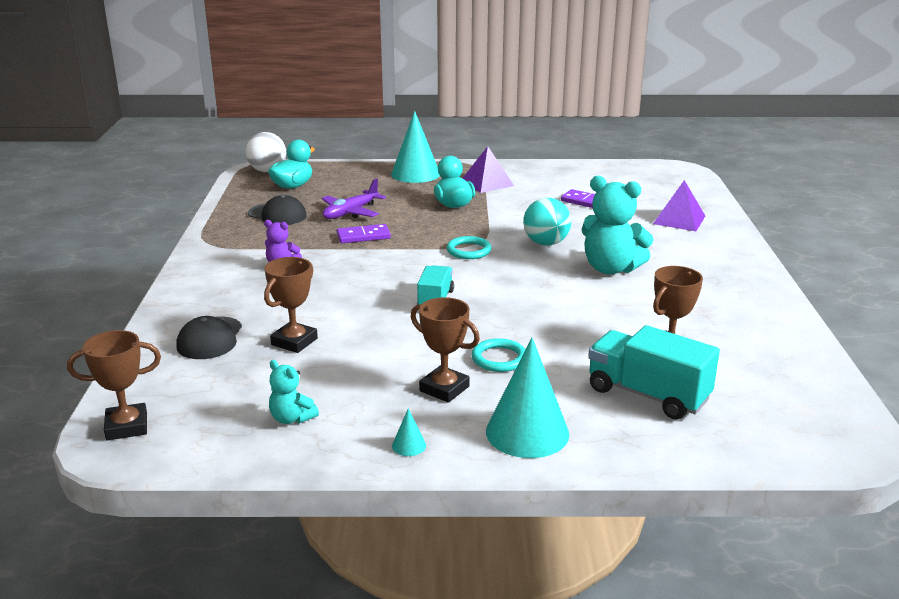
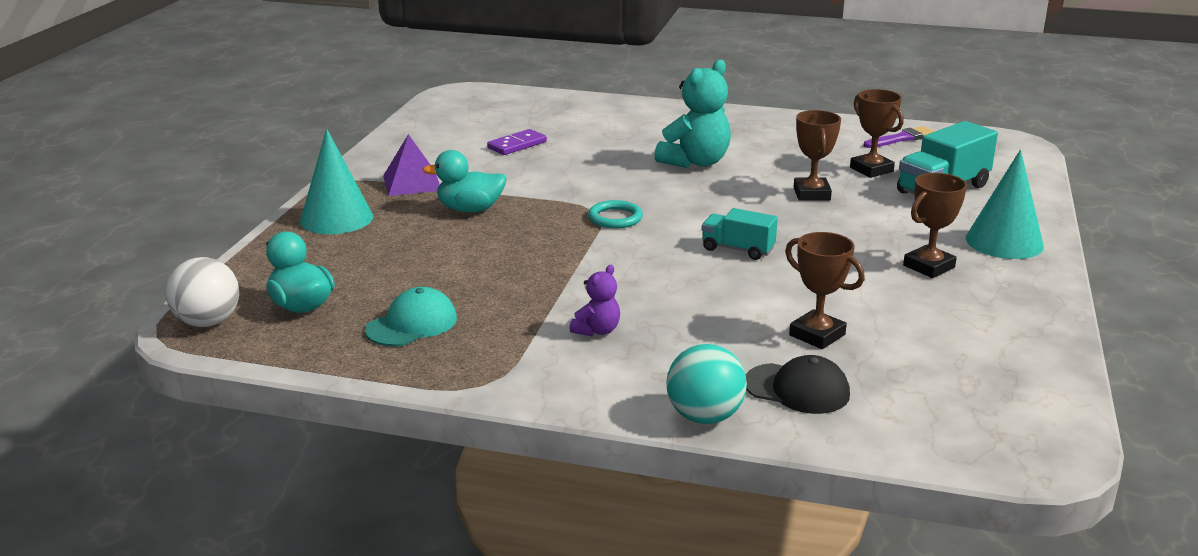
camera: 75 degrees left, 0 degrees up
brown trophy [67,330,161,440] -> brown trophy moved to [794,110,841,201]
black cap [248,195,307,225] -> turquoise cap [365,287,457,347]
turquoise teddy bear [269,360,319,424] -> none
purple plane [322,179,386,219] -> none
purple domino [337,224,391,243] -> none
turquoise cone [392,408,426,456] -> none
turquoise ring [472,338,525,372] -> none
turquoise ball [523,198,571,246] -> turquoise ball moved to [666,344,747,424]
purple pyramid [653,180,705,231] -> none
none -> purple brush [864,126,935,148]

